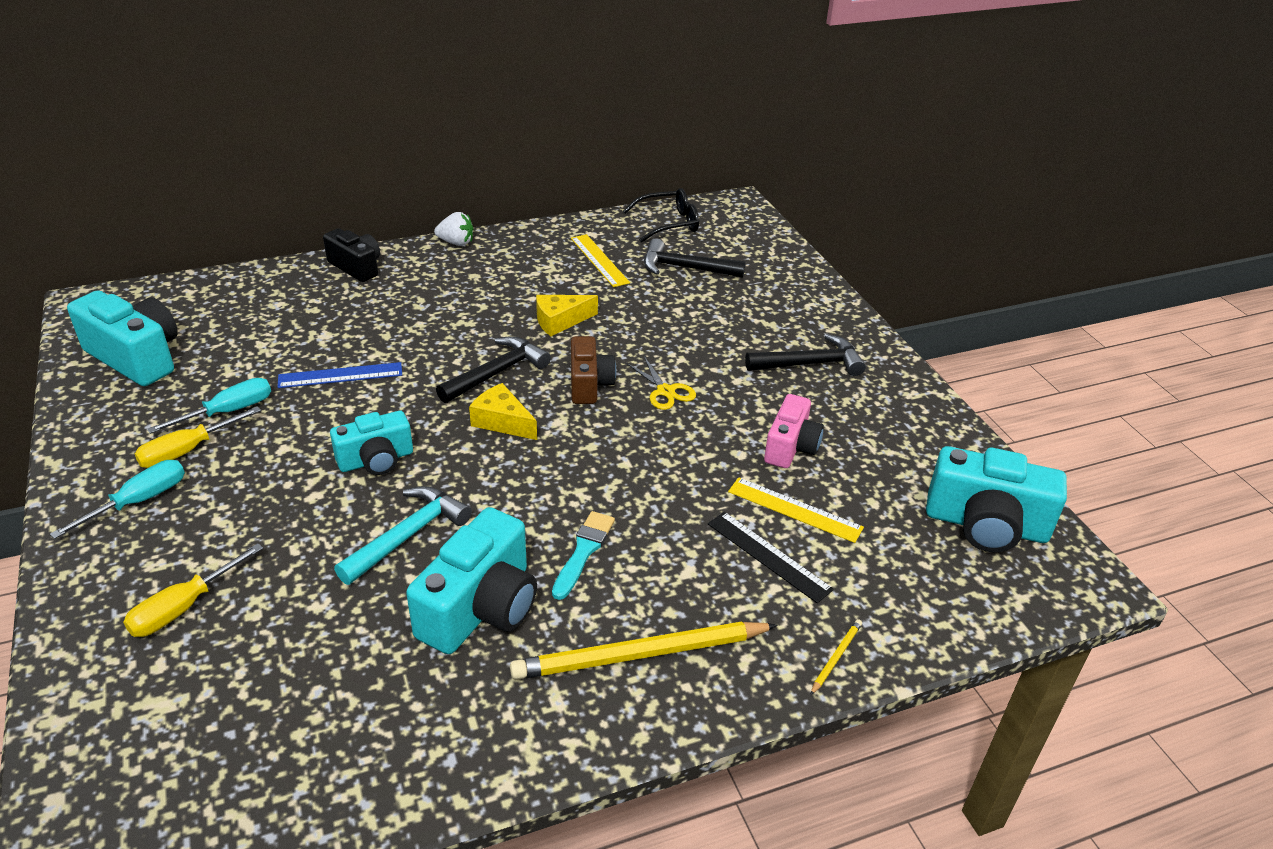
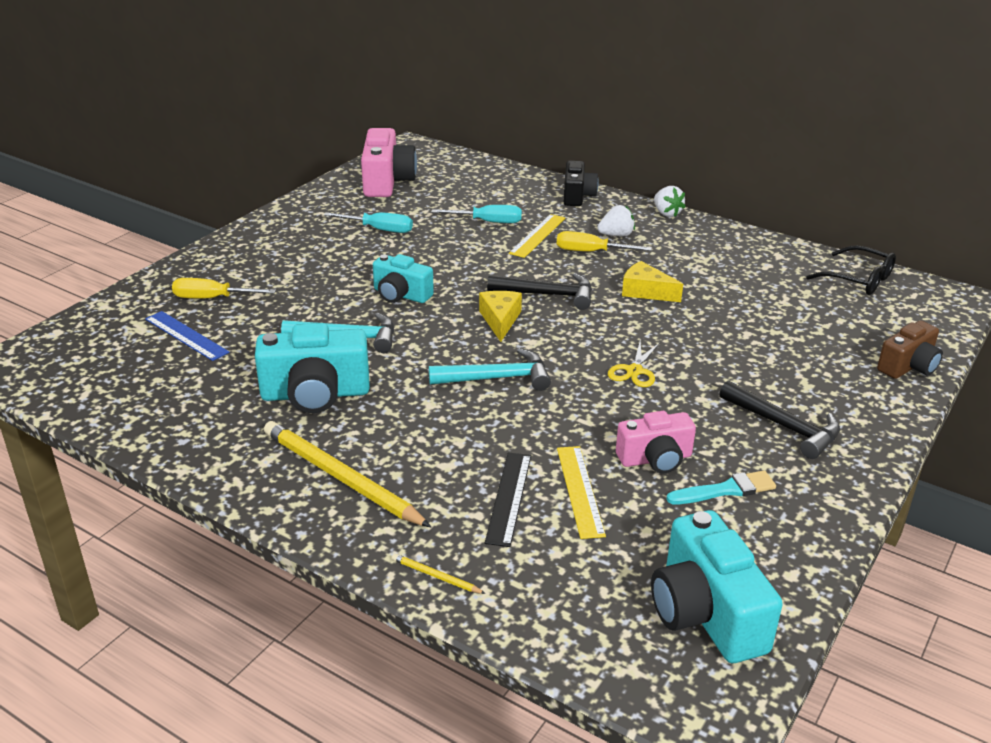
camera: 55 degrees right, 5 degrees down
turquoise screwdriver [50,460,185,539] -> turquoise screwdriver moved to [431,205,522,223]
turquoise camera [67,290,178,386] -> pink camera [361,128,417,197]
yellow screwdriver [135,406,261,468] -> yellow screwdriver moved to [557,231,652,252]
blue ruler [278,362,402,388] -> blue ruler moved to [145,311,229,361]
turquoise brush [552,511,615,600] -> turquoise brush moved to [666,470,776,504]
yellow ruler [571,234,630,287] -> yellow ruler moved to [509,214,565,258]
brown camera [571,336,616,404] -> brown camera moved to [877,320,943,379]
black hammer [644,238,746,278] -> none
yellow pencil [810,619,862,695] -> yellow pencil turned 150 degrees counterclockwise [392,554,486,594]
none -> turquoise hammer [429,348,551,391]
none -> white strawberry [597,205,635,236]

